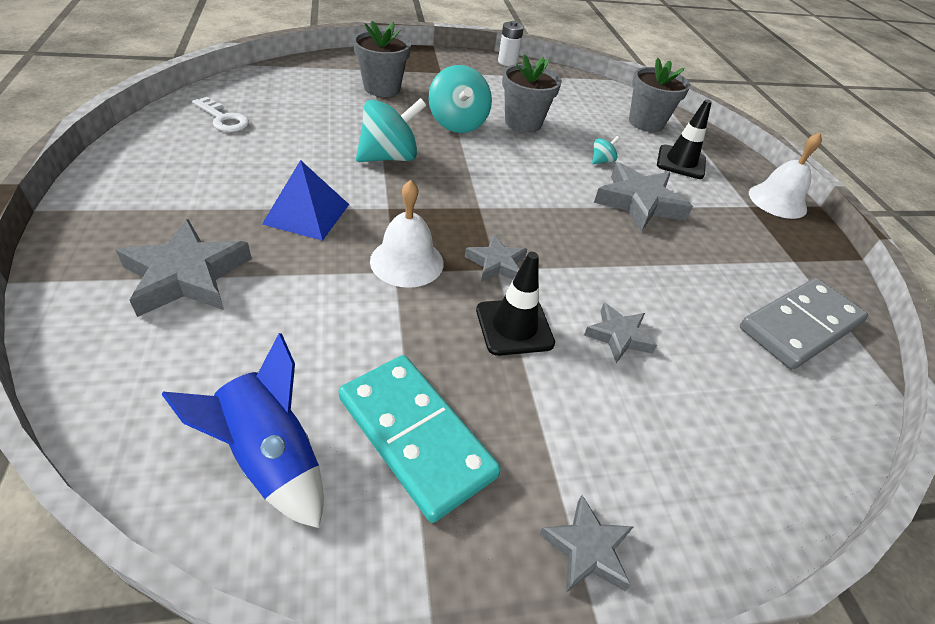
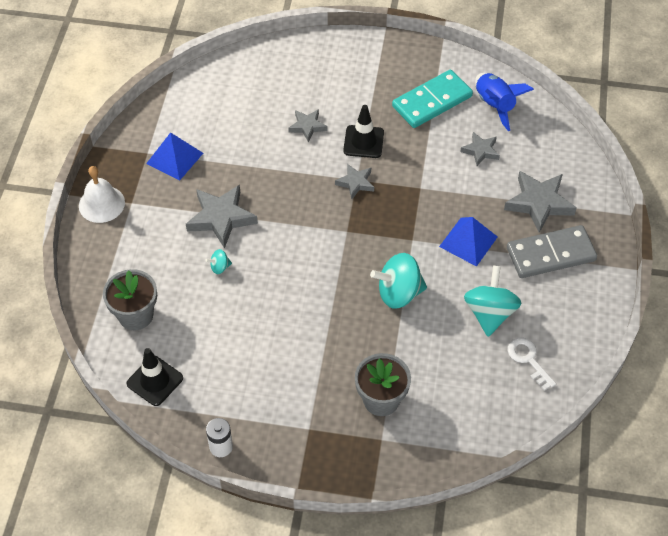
camera: 155 degrees left, 10 degrees up
turquoise domino [339,355,501,523] -> turquoise domino turned 75 degrees clockwise [392,70,473,128]
white bell [370,180,444,288] -> none
turquoise spinning top [428,65,492,133] -> turquoise spinning top moved to [464,265,521,337]
grey flower pot [502,54,562,133] -> none
grey star [539,495,633,593] -> grey star moved to [460,132,500,166]
black traffic cone [657,99,712,179] -> black traffic cone moved to [127,348,183,406]
grey domino [740,278,868,370] -> grey domino moved to [507,225,597,278]
none -> blue pyramid [146,132,203,181]

